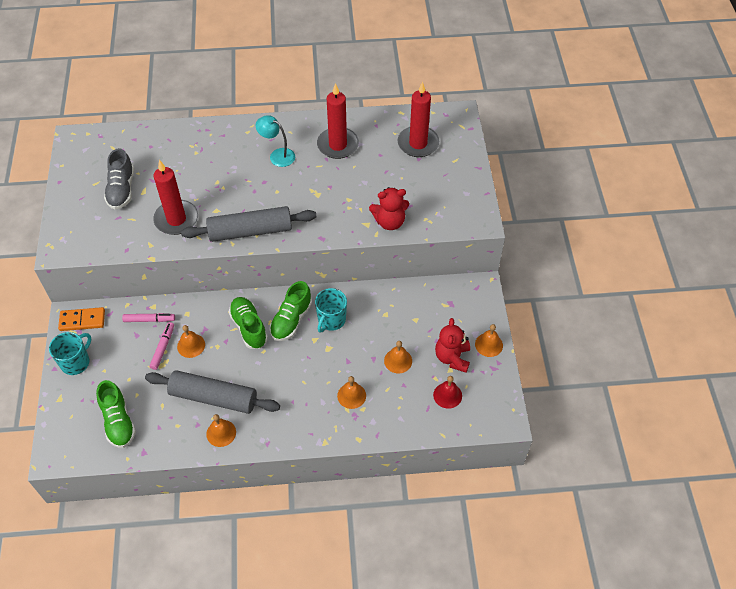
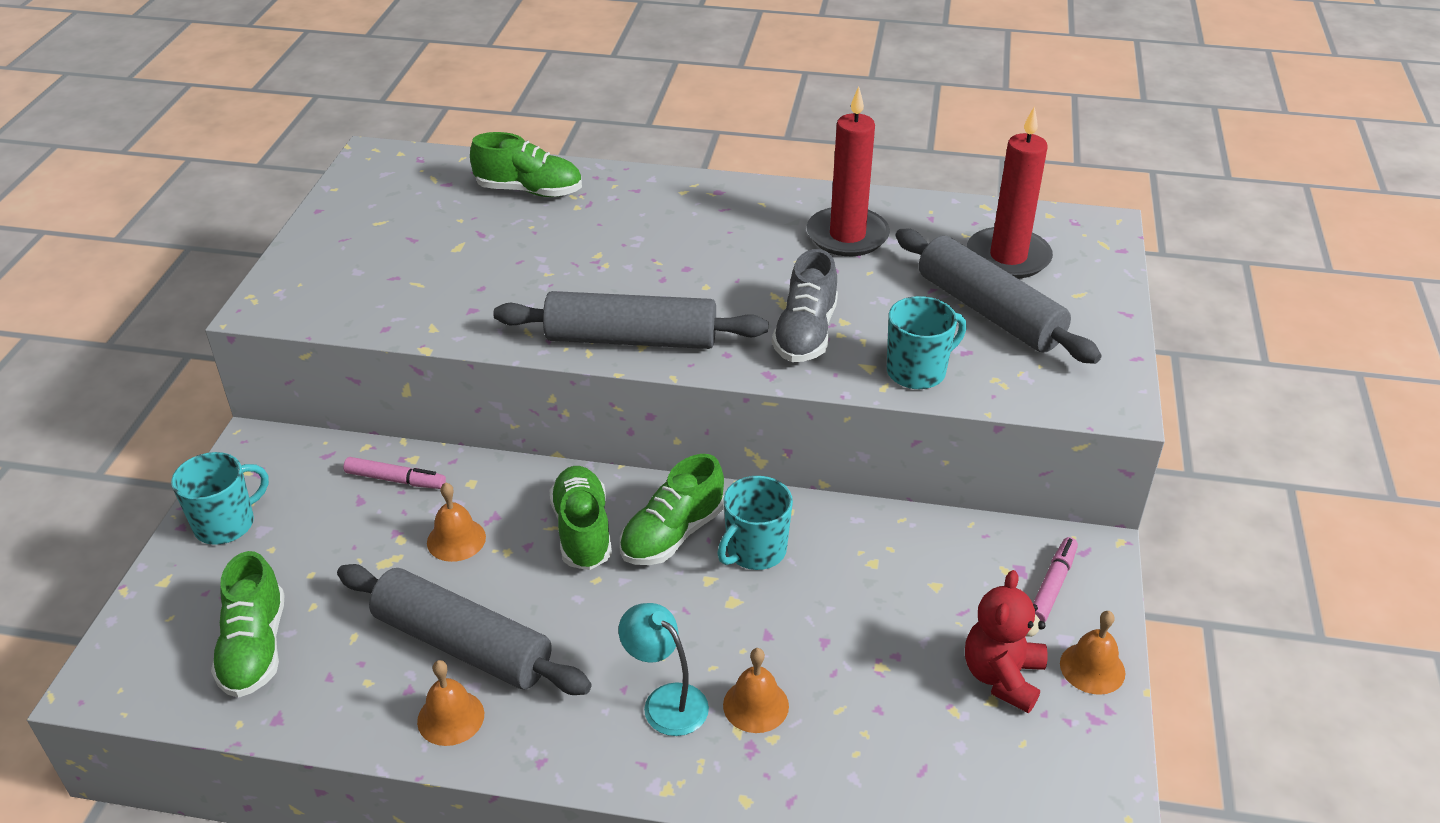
camera: 15 degrees right, 15 degrees down
orange domino [58,307,105,331] -> none
grey shoe [104,148,134,210] -> grey shoe moved to [772,249,838,362]
pink marker [149,322,174,370] -> pink marker moved to [1033,537,1078,623]
red candle [153,160,198,235] -> none
turquoise lamp [256,115,295,167] -> turquoise lamp moved to [618,603,709,736]
red teddy bear [369,187,409,230] -> turquoise mug [887,296,966,389]
orange bell [384,341,412,373] -> none
red bell [433,376,462,409] -> none
none -> green shoe [470,132,582,197]
none -> grey rolling pin [895,229,1101,364]

